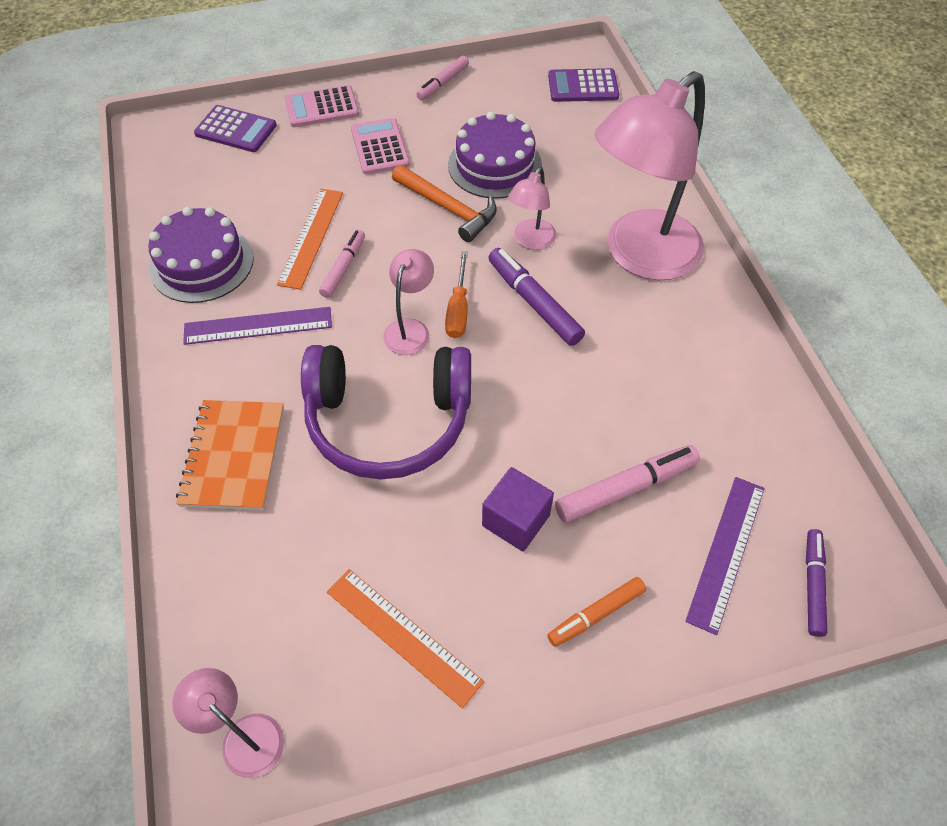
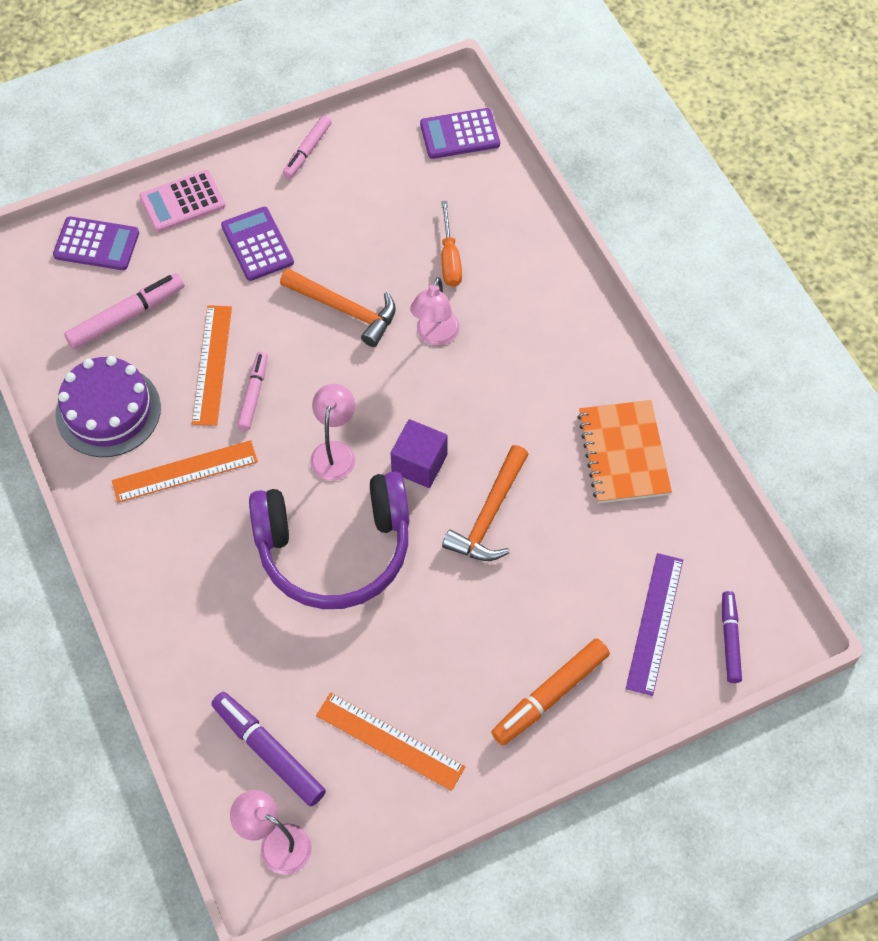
camera: 10 degrees left, 5 degrees up
orange notebook [176,400,284,510] -> orange notebook moved to [578,400,672,503]
purple ruler [183,307,332,345] -> orange ruler [112,440,258,503]
pink calculator [351,118,410,175] -> purple calculator [221,207,294,281]
orange screwdriver [445,251,468,338] -> orange screwdriver moved to [441,201,462,287]
purple cake [448,112,542,199] -> none
purple cube [482,467,554,552] -> purple cube moved to [391,419,448,488]
purple marker [488,248,585,346] -> purple marker moved to [211,692,326,806]
orange marker [547,577,646,647] -> orange marker [492,639,610,745], size x1.52
pink marker [555,445,700,523] -> pink marker moved to [64,273,185,350]
pink lamp [595,71,705,281] -> none
none -> orange hammer [442,445,529,561]

